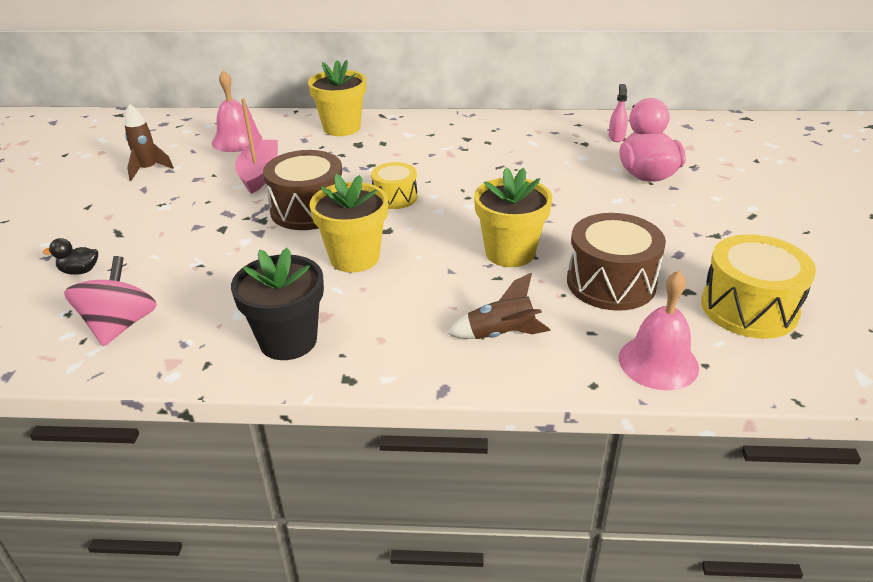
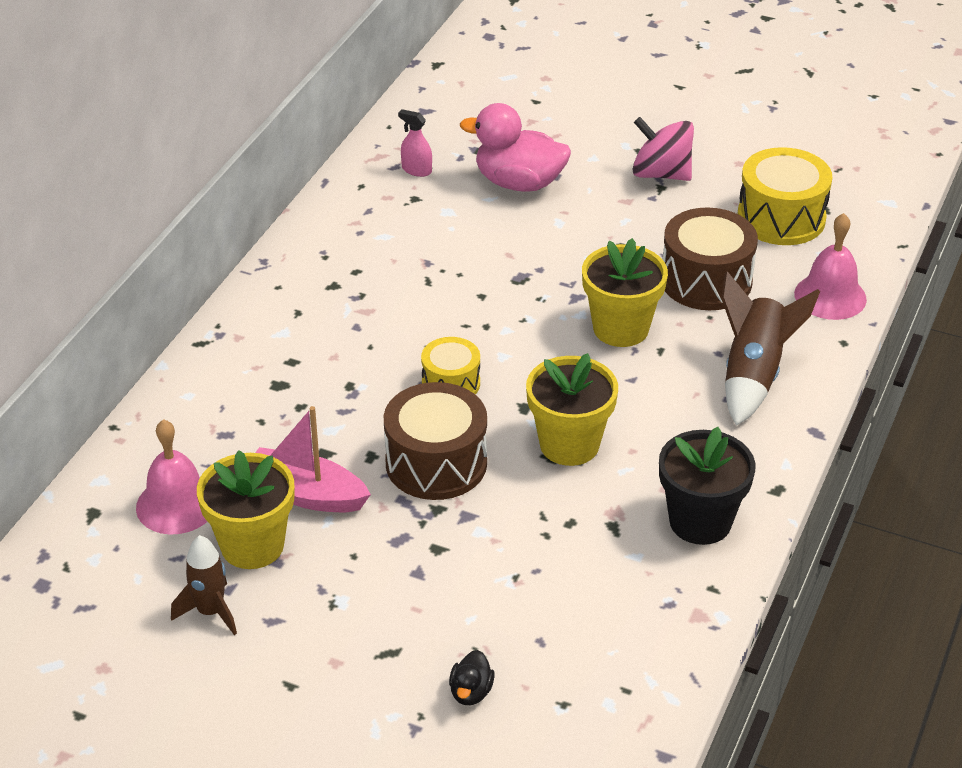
camera: 70 degrees left, 5 degrees up
pink spinning top [64,256,157,346] -> pink spinning top moved to [633,117,694,181]
yellow flower pot [308,60,366,136] -> yellow flower pot moved to [197,450,294,569]
brown rocket [447,273,551,339] -> brown rocket [721,271,820,426], size x1.54

